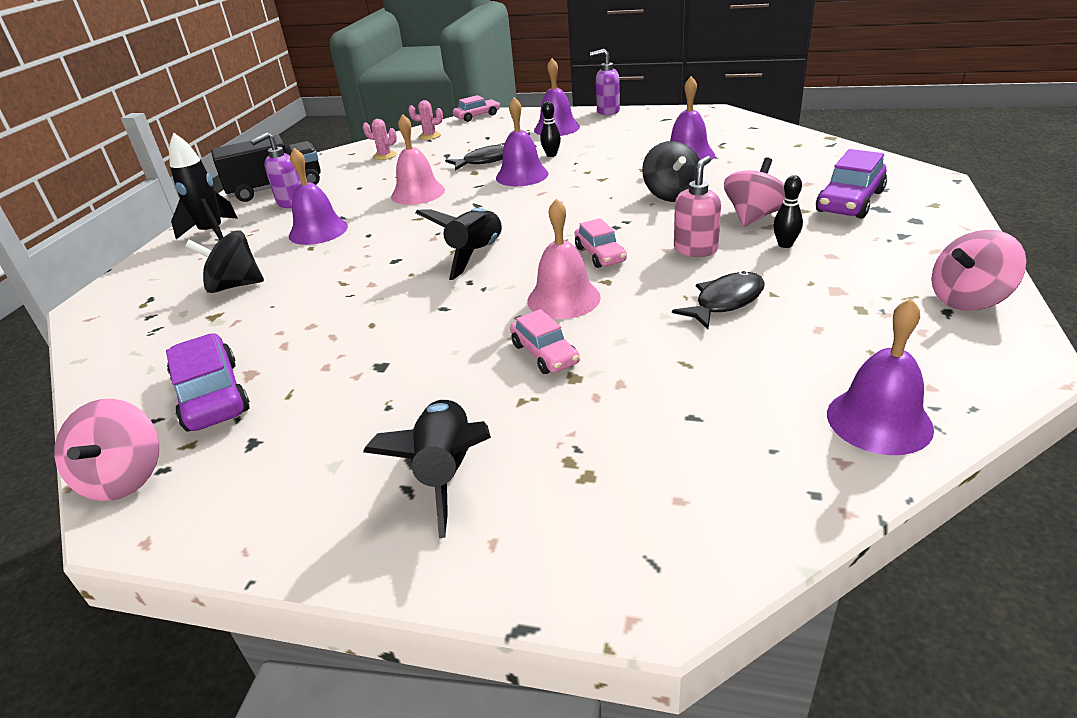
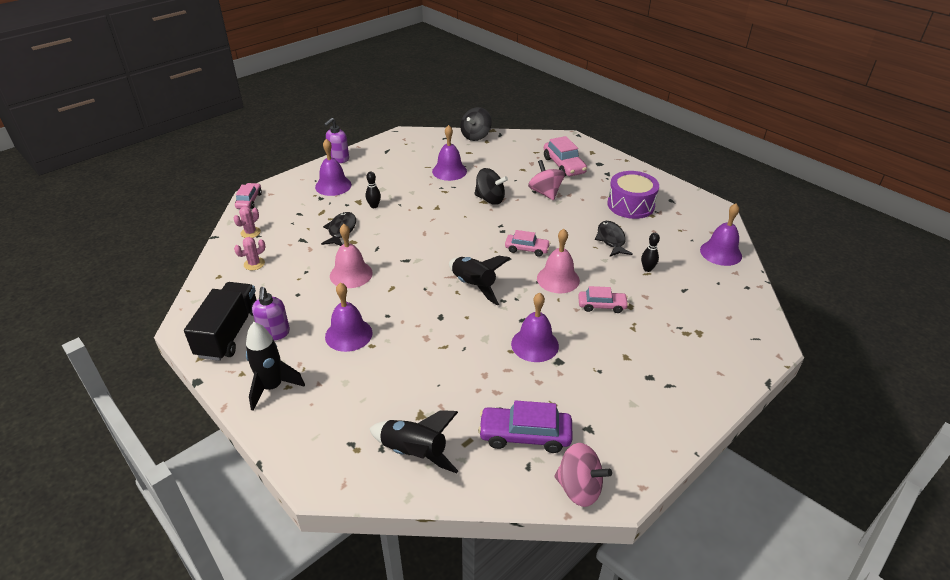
camera: 60 degrees left, 5 degrees up
black spinning top [185,230,264,293] -> black spinning top moved to [460,107,492,141]
black rocket [363,399,491,538] -> black rocket moved to [369,410,458,473]
purple bell [496,97,549,186] -> purple bell moved to [511,293,559,362]
pink soap dispenser [674,156,721,257] -> none
black bowling pin [773,175,803,248] -> black bowling pin moved to [641,233,660,272]
purple car [816,149,887,219] -> pink car [544,136,587,176]
pink spinning top [932,230,1026,311] -> none
none -> purple drum [607,171,659,219]

